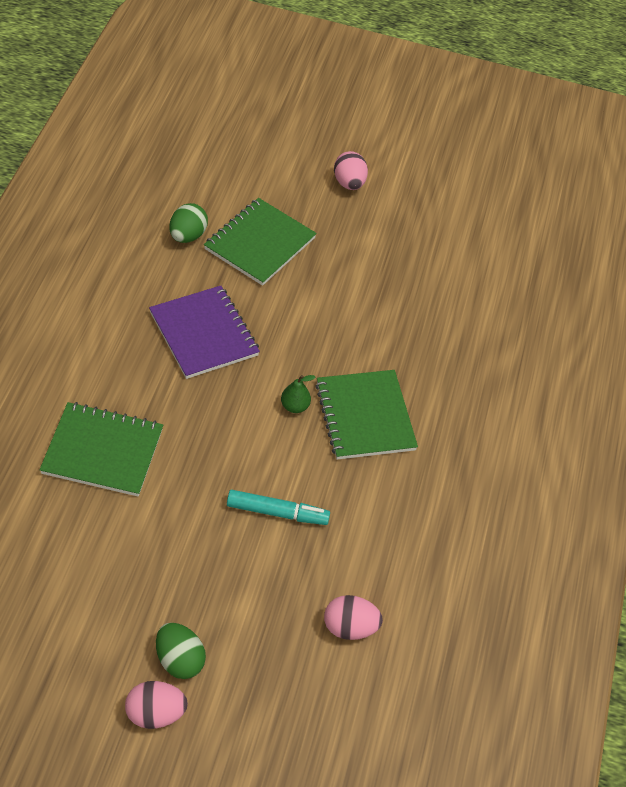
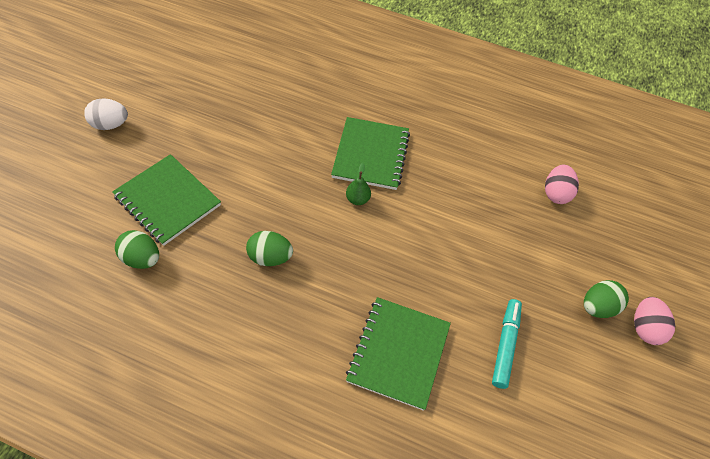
camera: 80 degrees left, 5 degrees up
purple notebook [149,286,260,379] -> green egg [246,231,293,266]
turquoise marker [227,490,330,525] -> turquoise marker moved to [492,299,522,389]
green notebook [315,370,418,460] -> green notebook turned 75 degrees counterclockwise [331,117,410,190]
pink egg [334,151,368,190] -> white egg [84,98,128,130]

